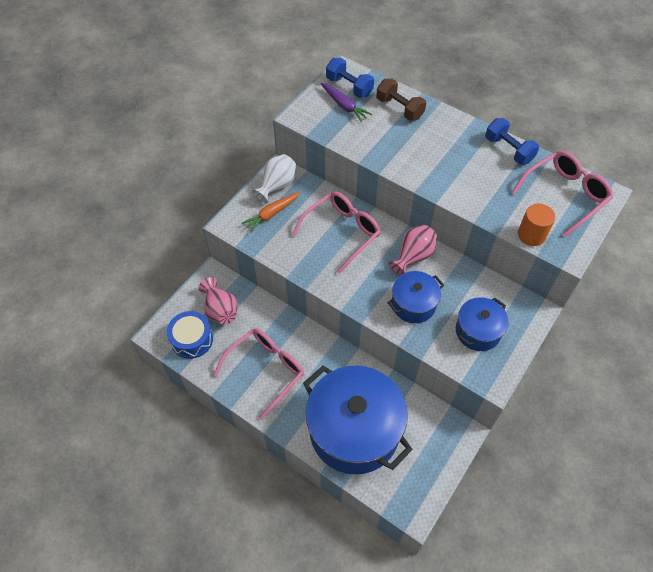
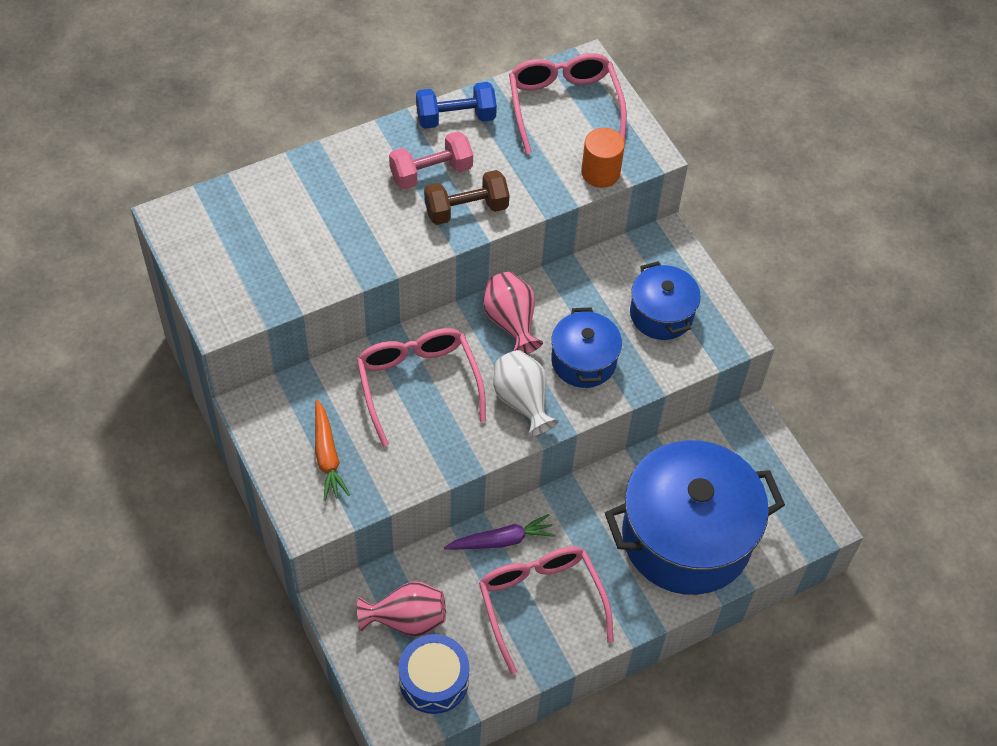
camera: 65 degrees left, 0 degrees up
white vase [252,154,296,203] -> white vase moved to [494,350,559,437]
purple carrot [320,83,372,122] -> purple carrot moved to [444,514,555,550]
blue dumbbell [326,58,374,98] -> none
brown dumbbell [376,78,426,121] -> brown dumbbell moved to [424,170,509,225]
none -> pink dumbbell [389,131,473,189]

